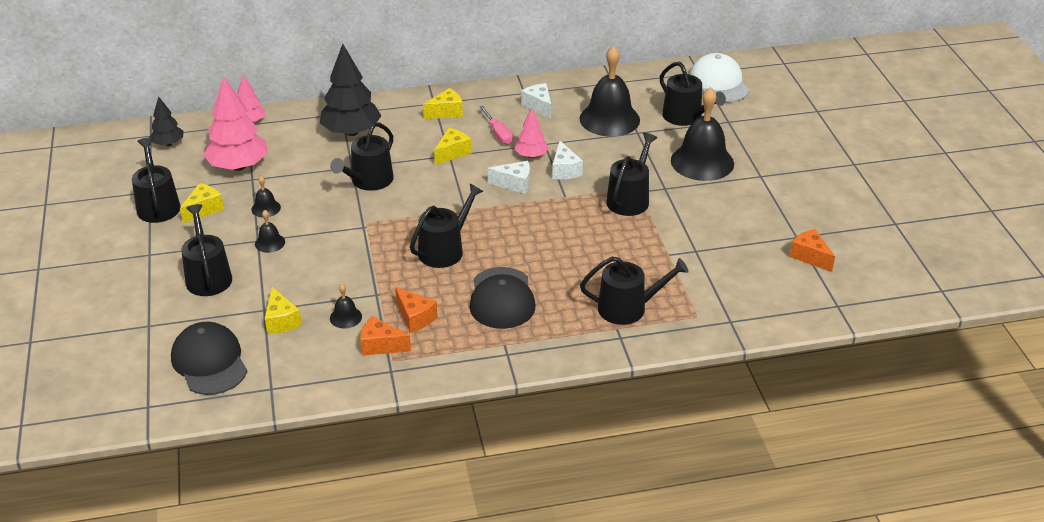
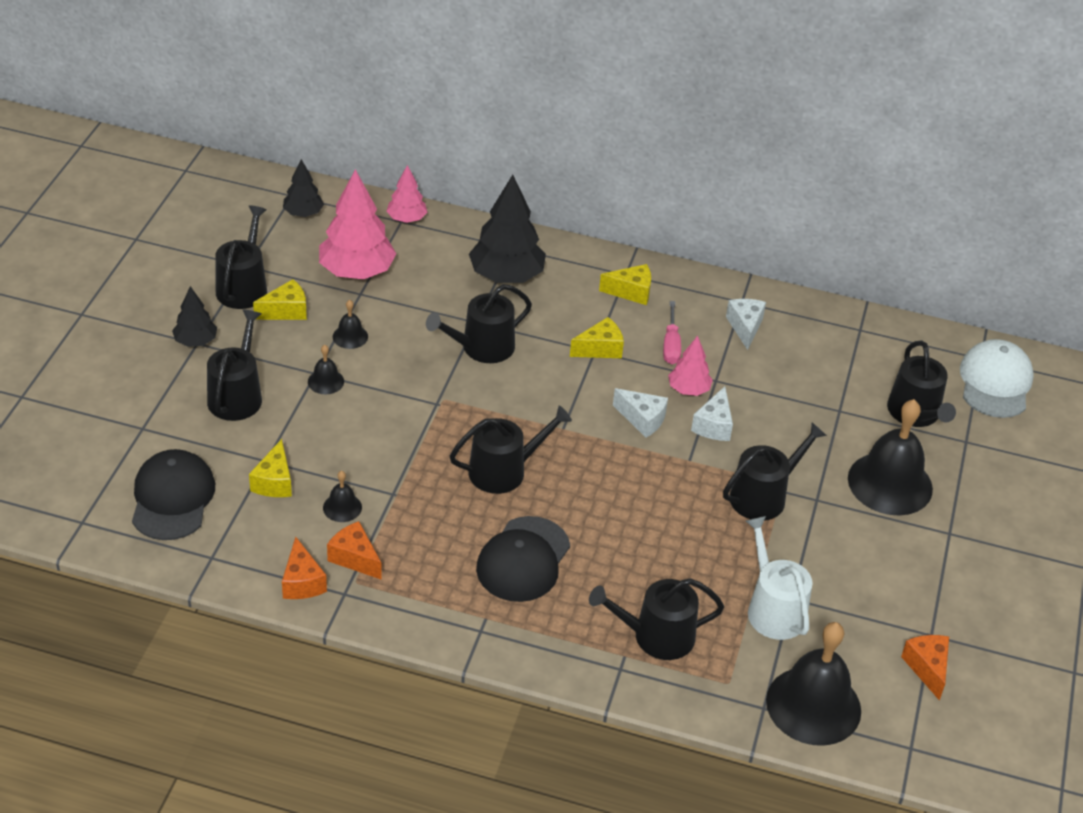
camera: 25 degrees right, 5 degrees up
orange cheese [395,287,438,333] -> orange cheese moved to [282,537,327,599]
black bell [579,46,640,137] -> black bell moved to [766,622,861,746]
black watering can [580,257,689,325] -> black watering can turned 150 degrees clockwise [589,578,724,660]
none -> black tree [172,286,217,347]
none -> white watering can [746,516,813,640]

